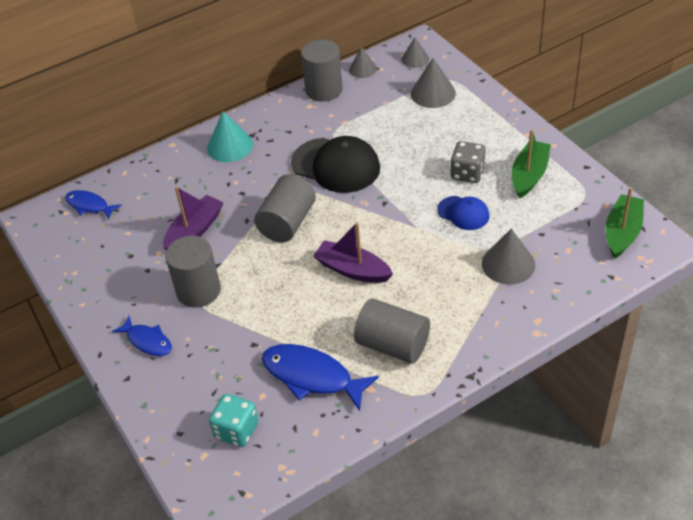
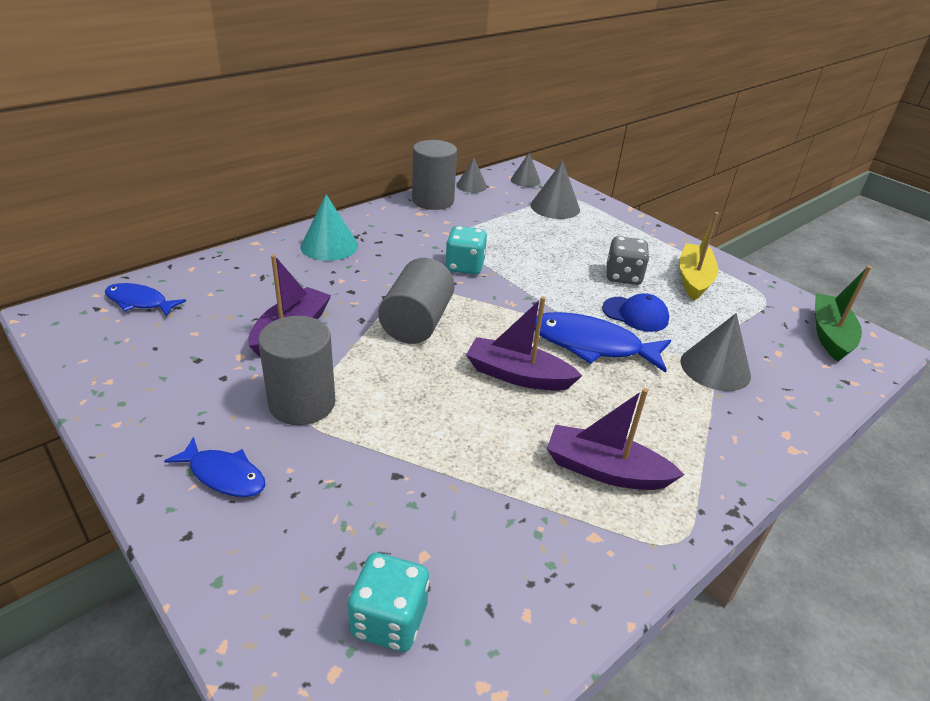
camera: 15 degrees left, 10 degrees down
blue fish [262,344,379,411] -> blue fish moved to [534,312,671,373]
black cap [291,136,380,193] -> turquoise dice [445,226,487,275]
grey cylinder [354,298,430,363] -> purple boat [547,388,684,490]
green boat [512,129,551,199] -> yellow boat [679,212,719,301]

